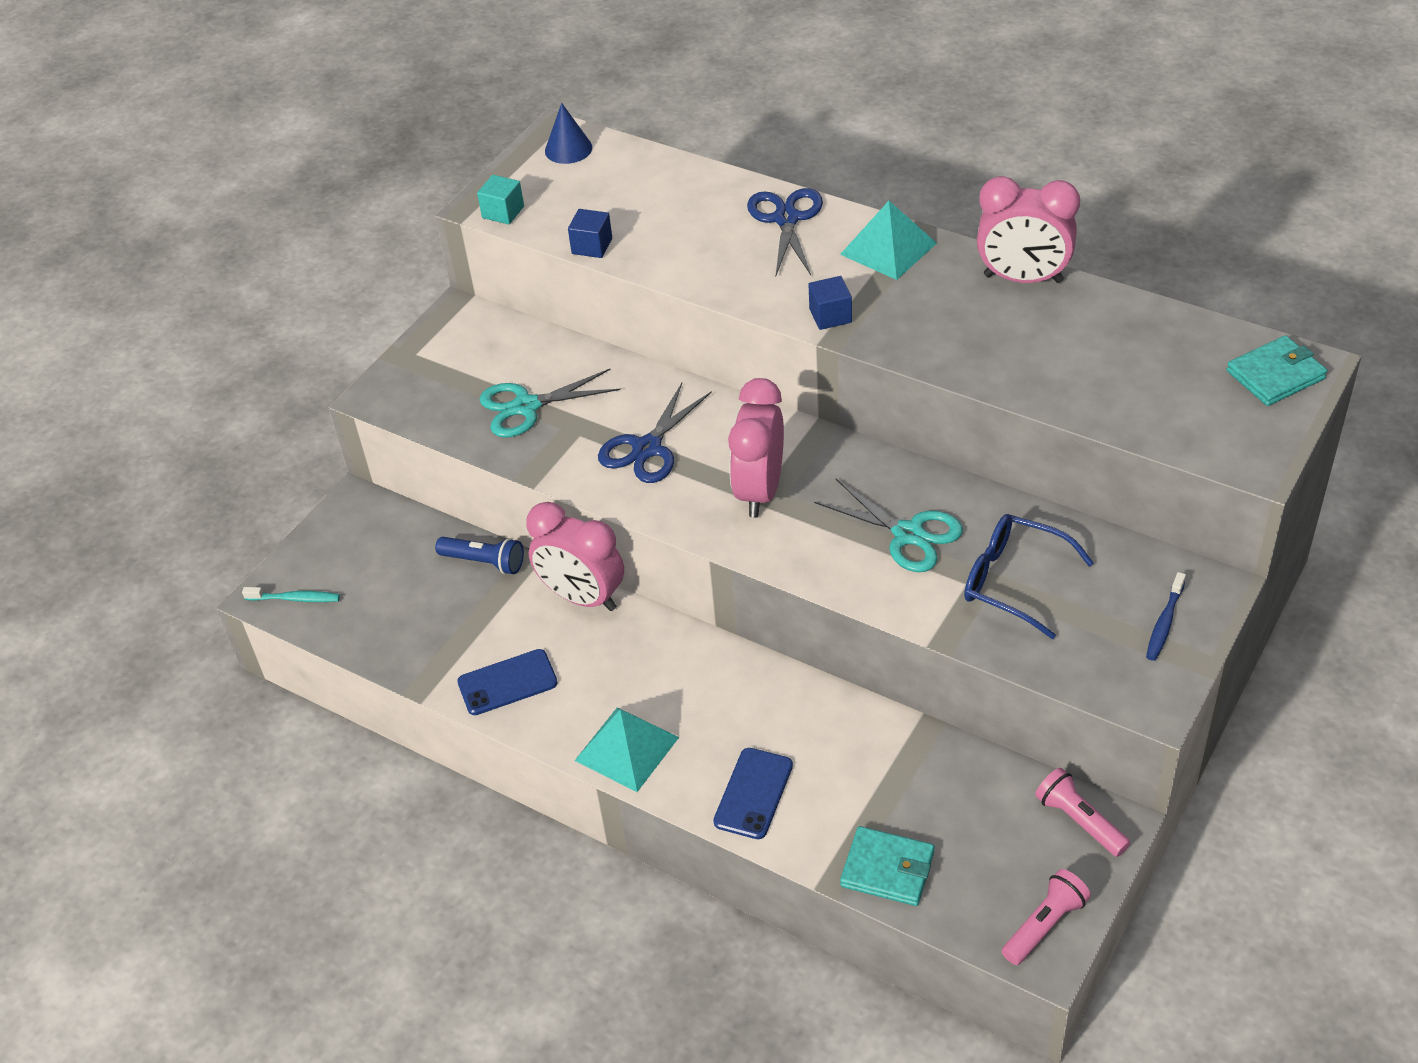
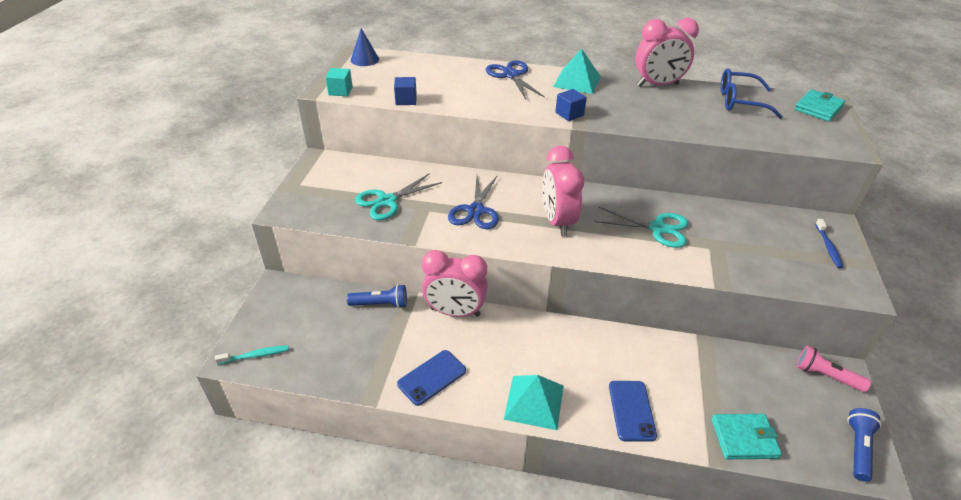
camera: 25 degrees left, 5 degrees down
blue glasses [964,514,1094,639] -> blue glasses moved to [720,68,783,119]
pink flashlight [1002,869,1091,965] -> blue flashlight [847,408,882,482]

